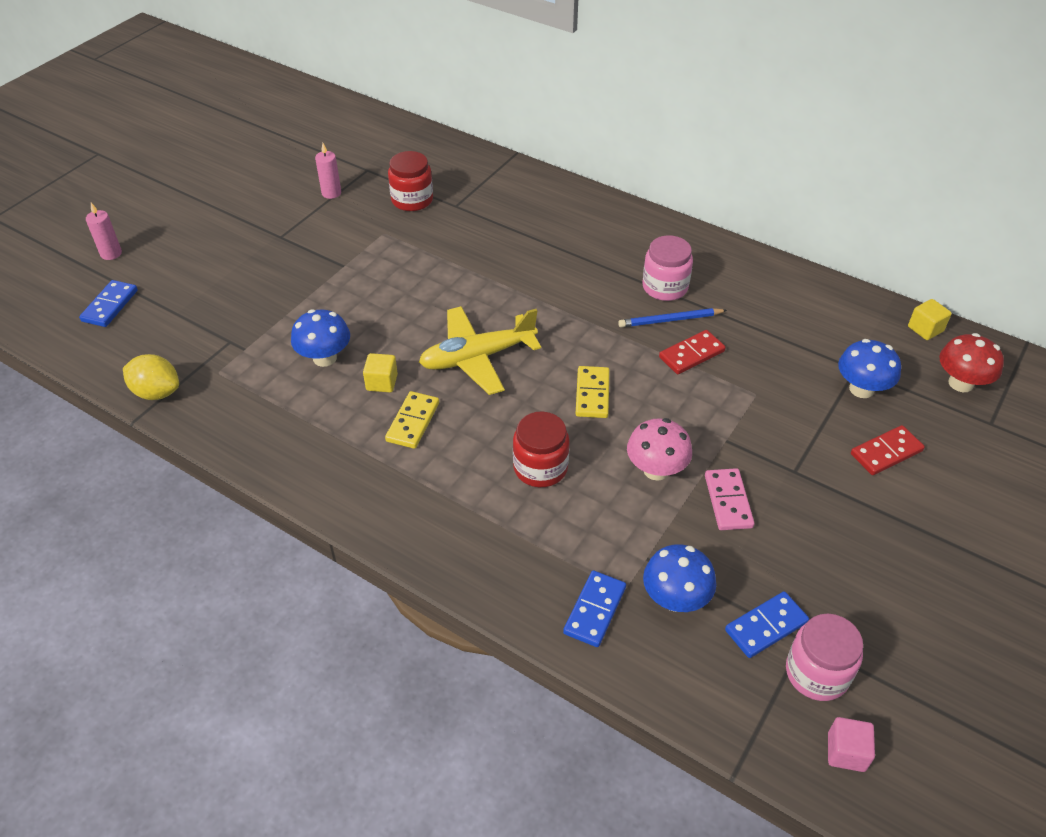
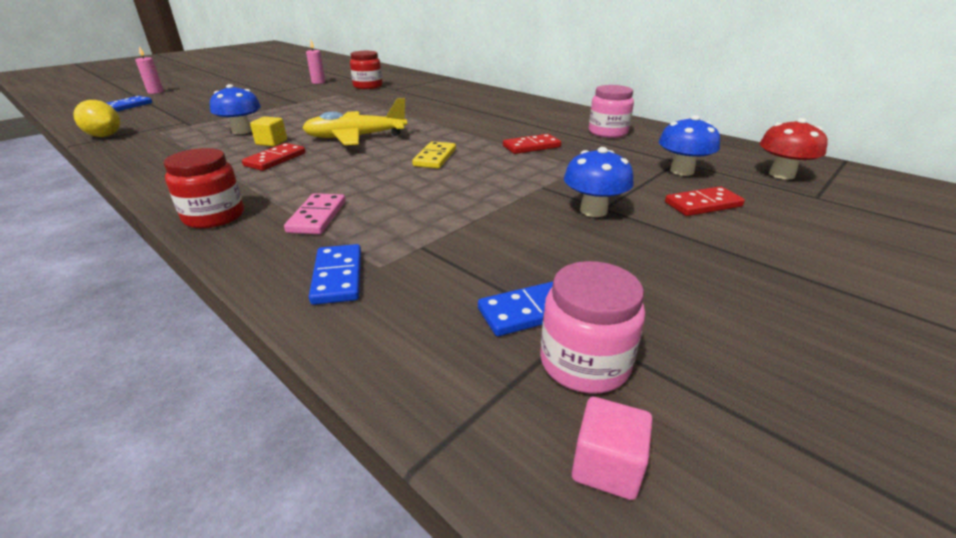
camera: 10 degrees right, 15 degrees down
yellow domino [385,391,439,449] -> red domino [242,143,306,171]
red jar [513,412,570,487] -> red jar moved to [163,148,244,229]
blue domino [563,571,626,647] -> blue domino turned 45 degrees counterclockwise [309,244,361,305]
blue pencil [618,308,727,327] -> none
pink mushroom [627,418,692,481] -> none
pink jar [642,235,693,301] -> pink jar moved to [589,85,634,138]
blue mushroom [643,544,716,612] -> blue mushroom moved to [564,147,634,217]
pink domino [705,468,754,530] -> pink domino moved to [284,193,346,234]
yellow cube [908,299,952,340] -> none

